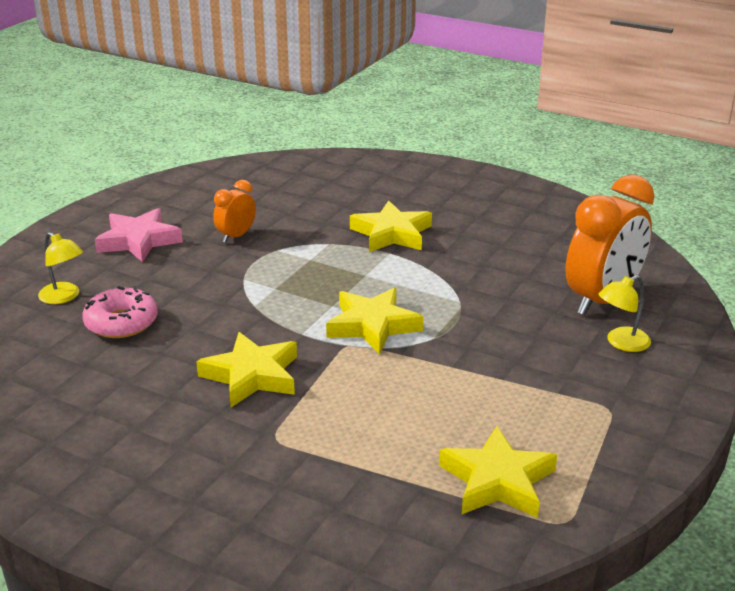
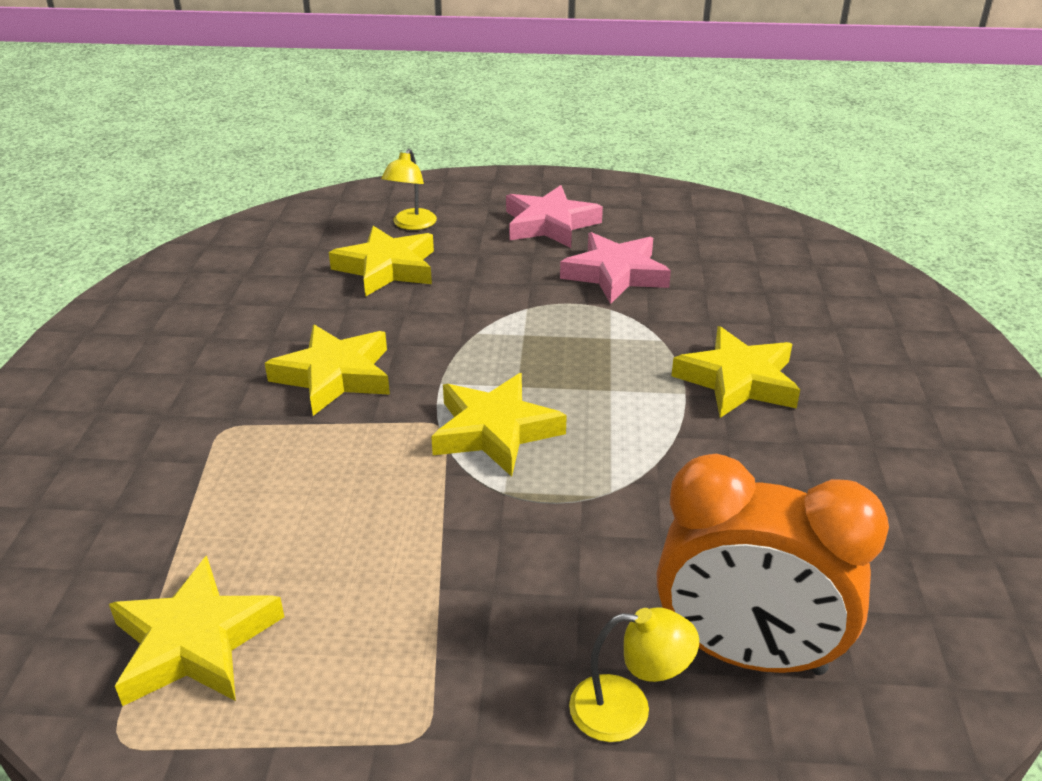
camera: 65 degrees right, 5 degrees up
pink donut [82,286,158,338] -> yellow star [329,226,434,297]
orange clock [213,180,256,243] -> pink star [560,232,671,304]
yellow lamp [598,275,651,352] -> yellow lamp turned 150 degrees clockwise [569,607,699,742]

